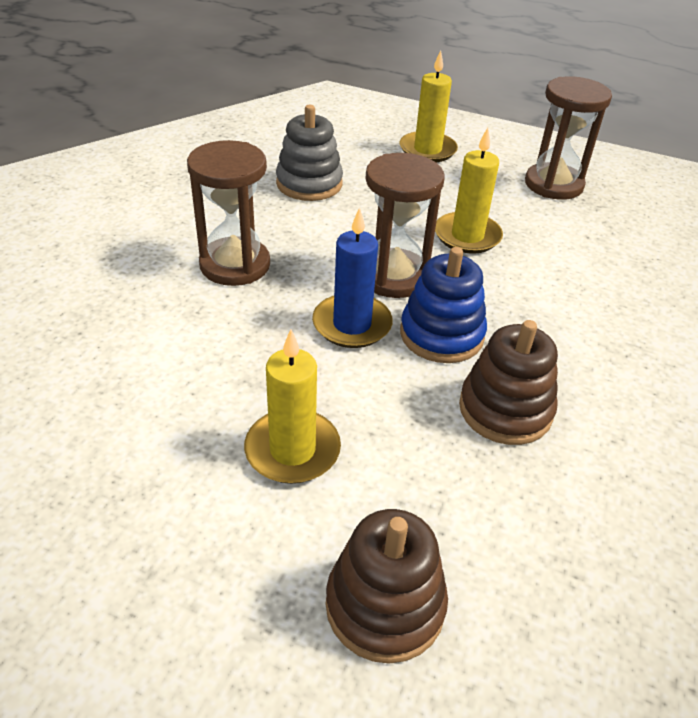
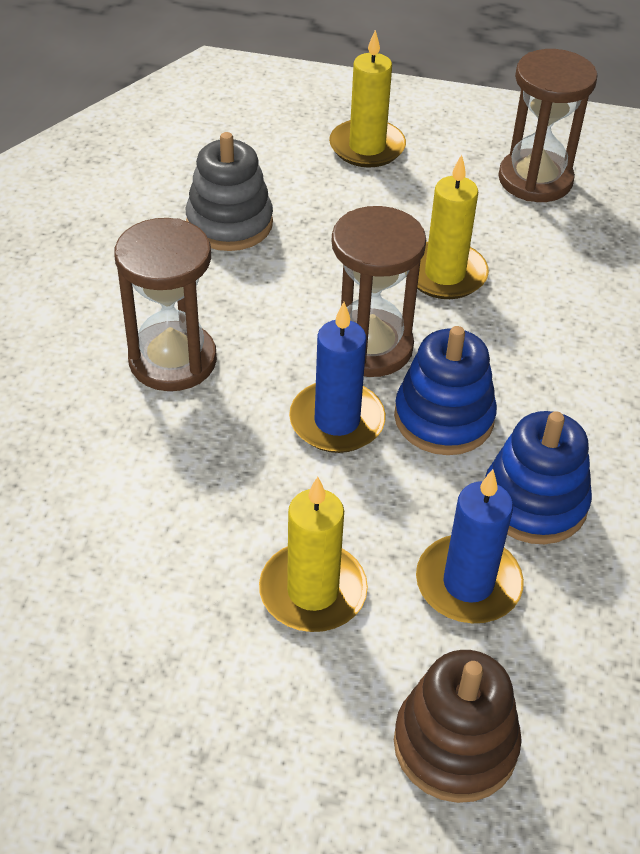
camera: 10 degrees left, 5 degrees up
brown stacking toy [459,320,558,445] -> blue stacking toy [485,411,592,544]
none -> blue candle [416,469,524,623]

